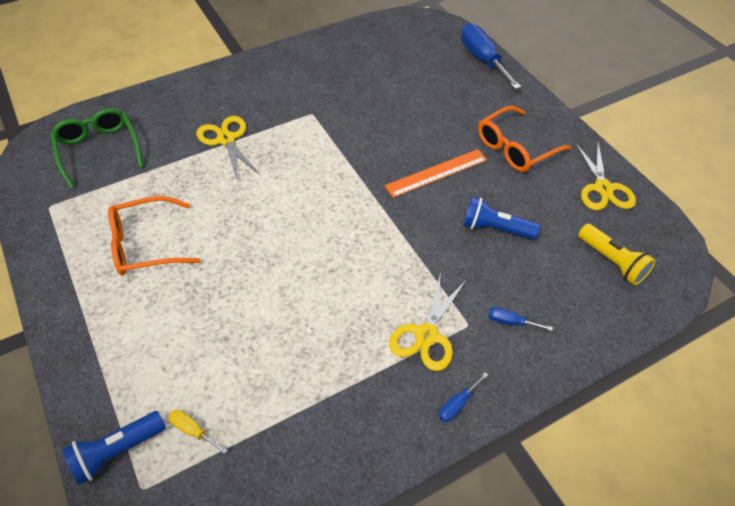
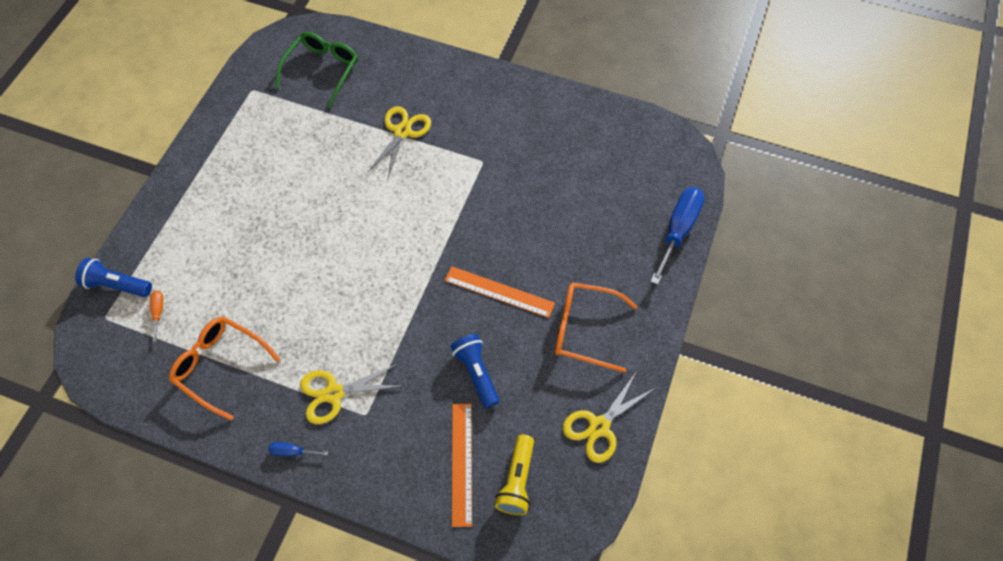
camera: 50 degrees right, 10 degrees up
orange glasses [108,196,201,276] -> orange glasses moved to [169,316,280,421]
yellow screwdriver [168,410,228,454] -> orange screwdriver [150,291,163,342]
blue screwdriver [488,307,553,331] -> none
none -> orange ruler [452,404,472,527]

